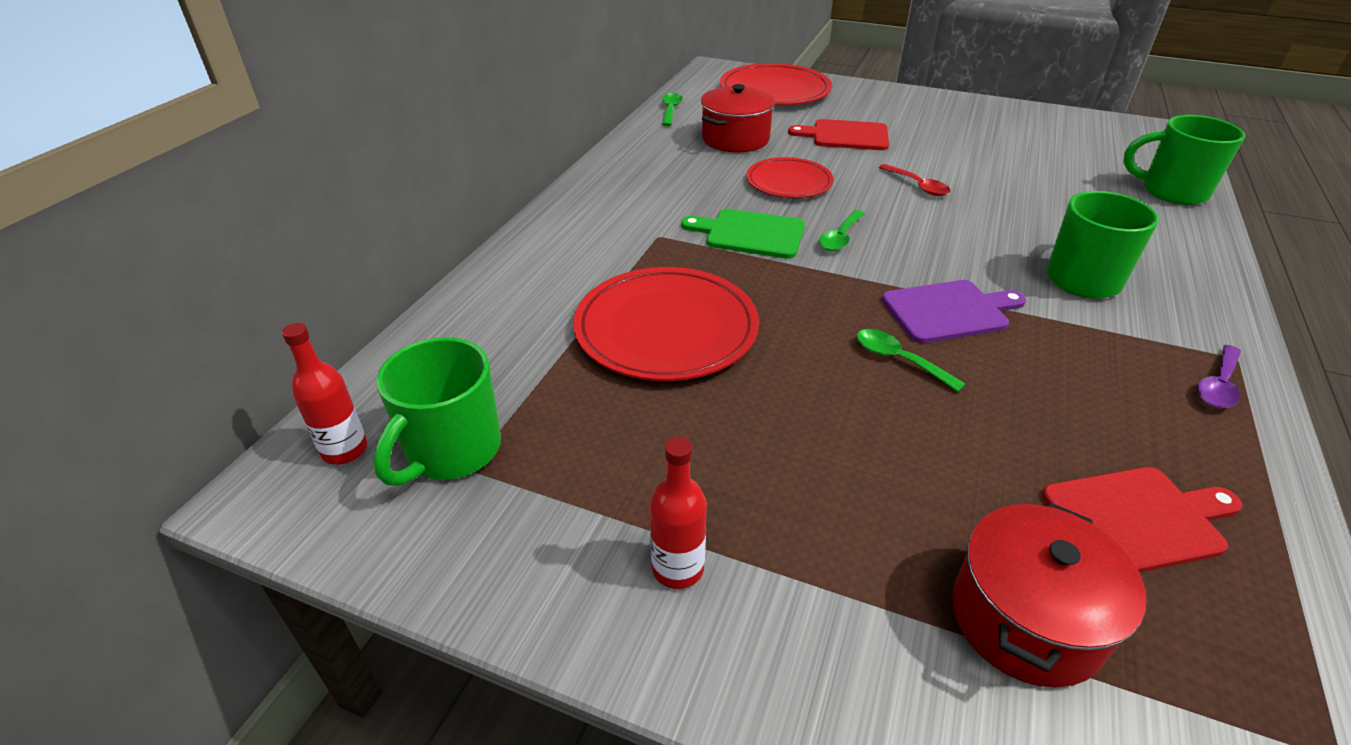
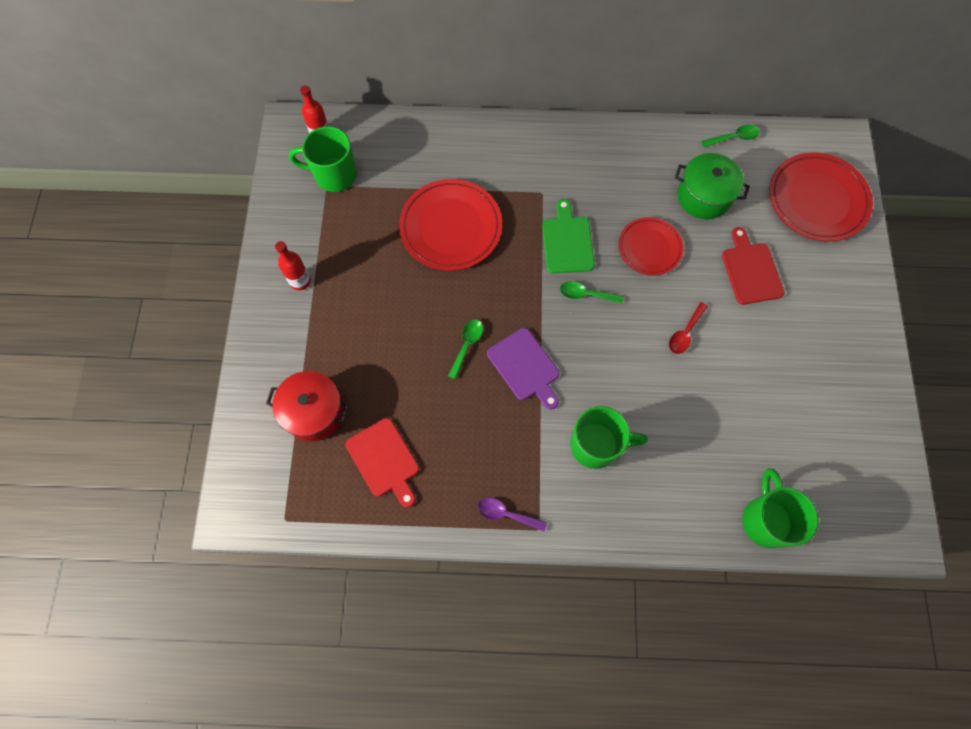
camera: 70 degrees right, 30 degrees up
red pot [701,84,775,152] -> green pot [675,153,750,219]

